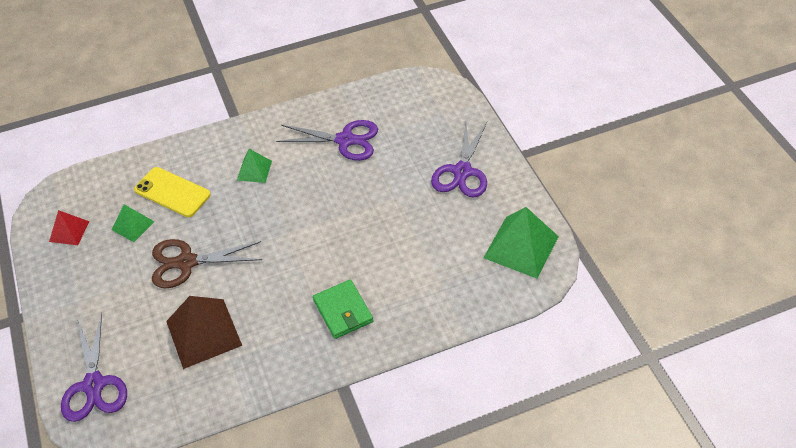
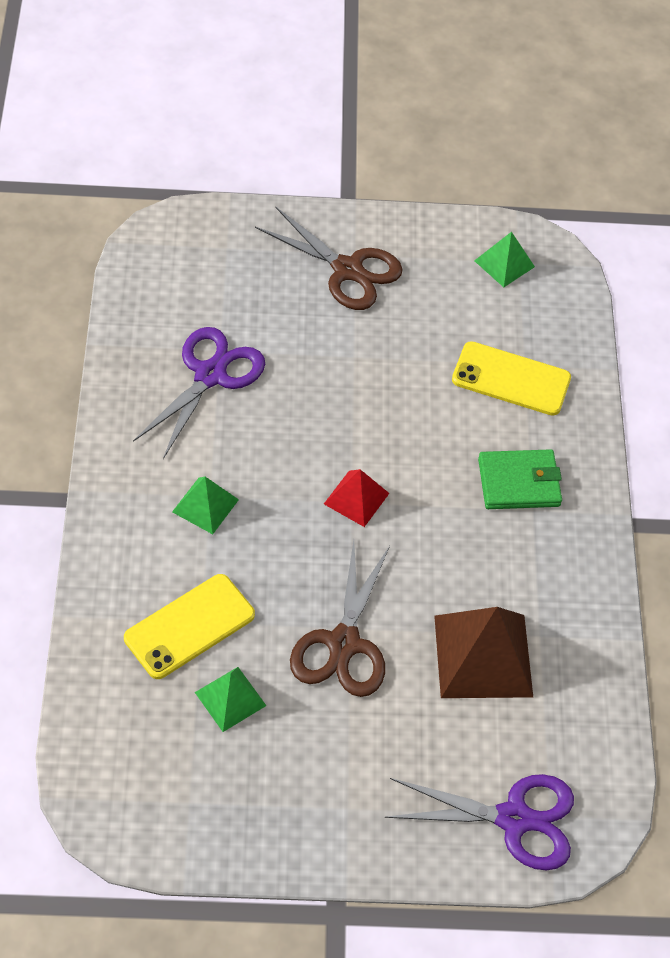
camera: 75 degrees left, 5 degrees up
red pyramid [49,210,89,245] -> red pyramid moved to [324,469,389,527]
purple scissors [431,122,487,198] -> brown scissors [255,206,403,310]
green pyramid [484,207,559,279] -> green pyramid [474,232,535,287], size x0.55
none -> yellow phone [452,341,571,415]

